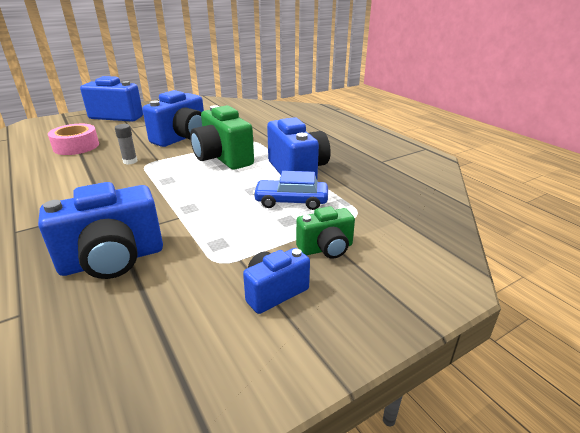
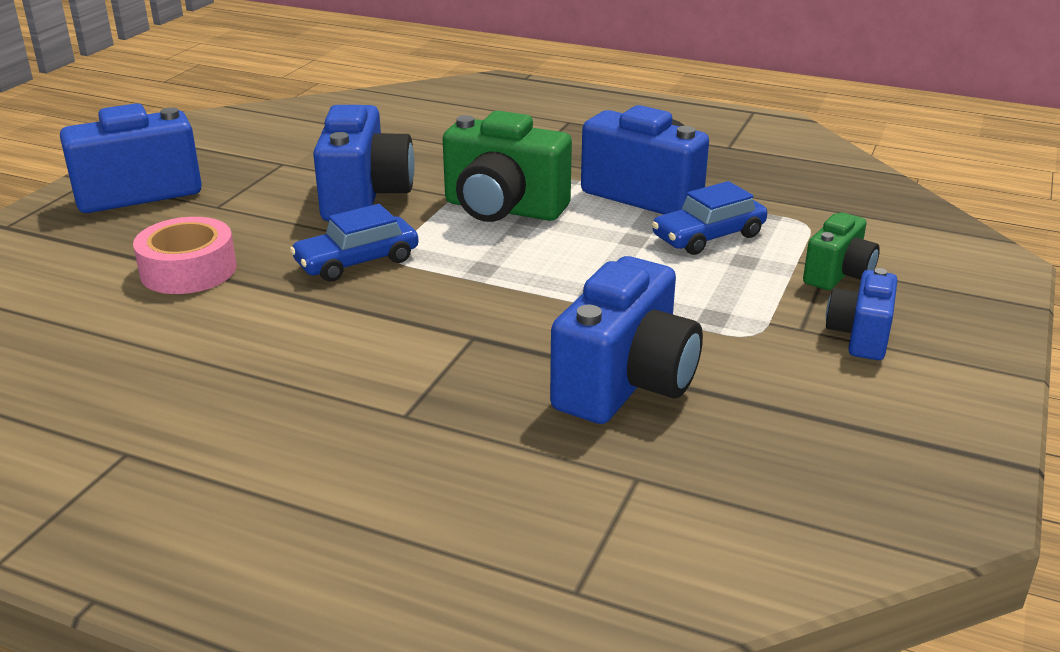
camera: 35 degrees left, 0 degrees up
grey glue stick [115,124,137,165] -> blue car [290,204,419,282]

